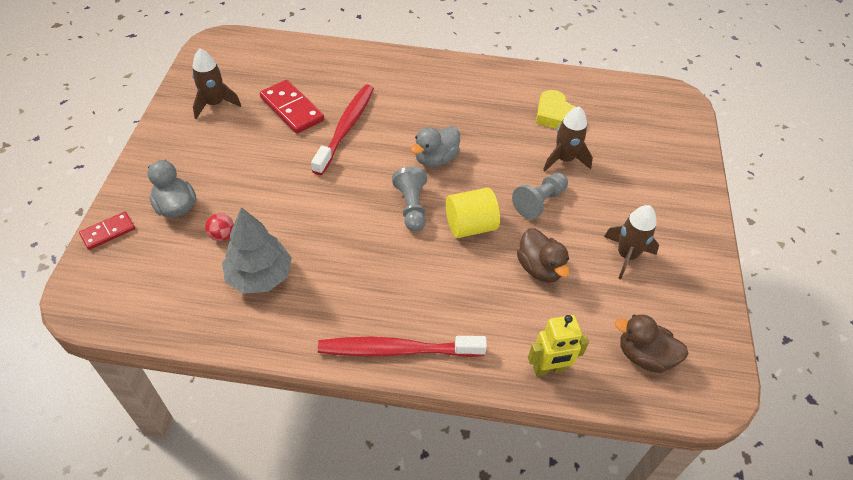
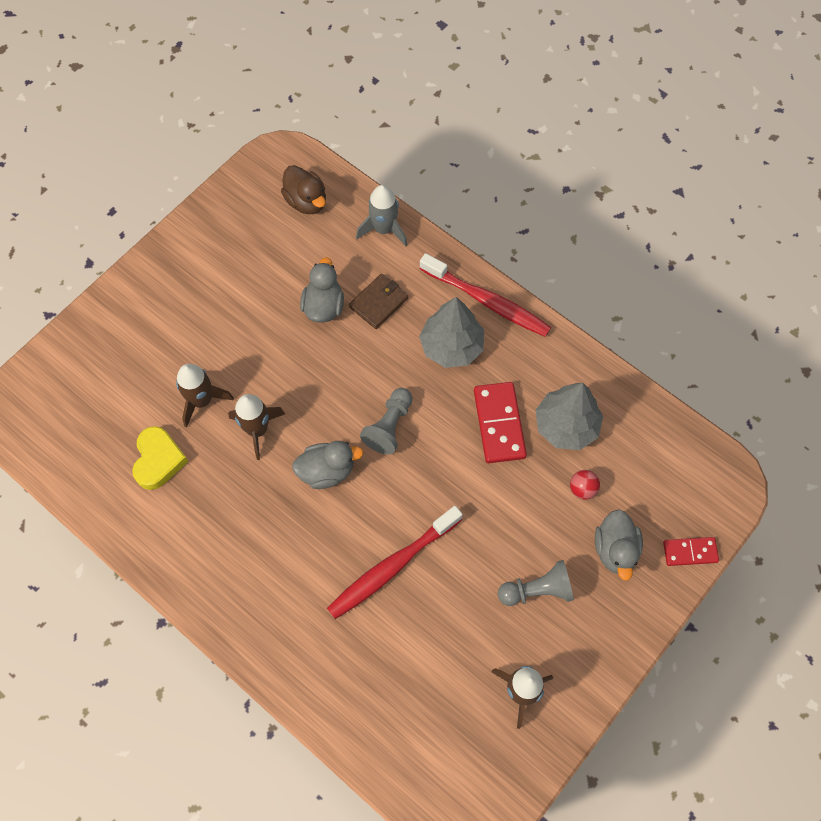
camera: 145 degrees left, 15 degrees up
red domino [260,80,324,134] -> red domino moved to [474,382,527,463]
yellow cylinder [446,187,500,238] -> none
grey pawn [512,173,568,219] -> grey pawn moved to [498,560,574,606]
brown duck [517,228,570,283] -> grey duck [300,257,344,323]
yellow robot [528,315,589,376] -> grey rocket [356,185,407,246]
brown rocket [604,205,659,280] -> brown rocket moved to [228,394,285,460]
none -> brown wallet [349,274,408,329]
none -> grey tree [419,297,484,368]

